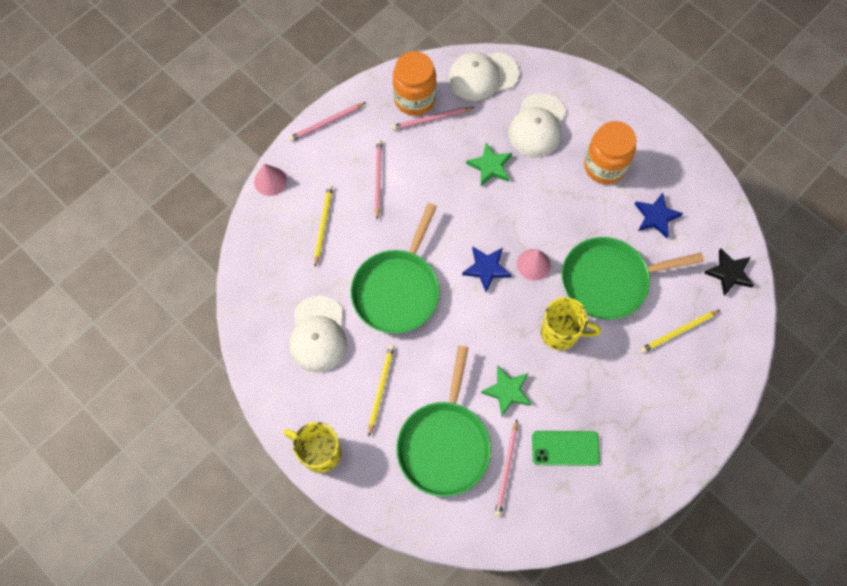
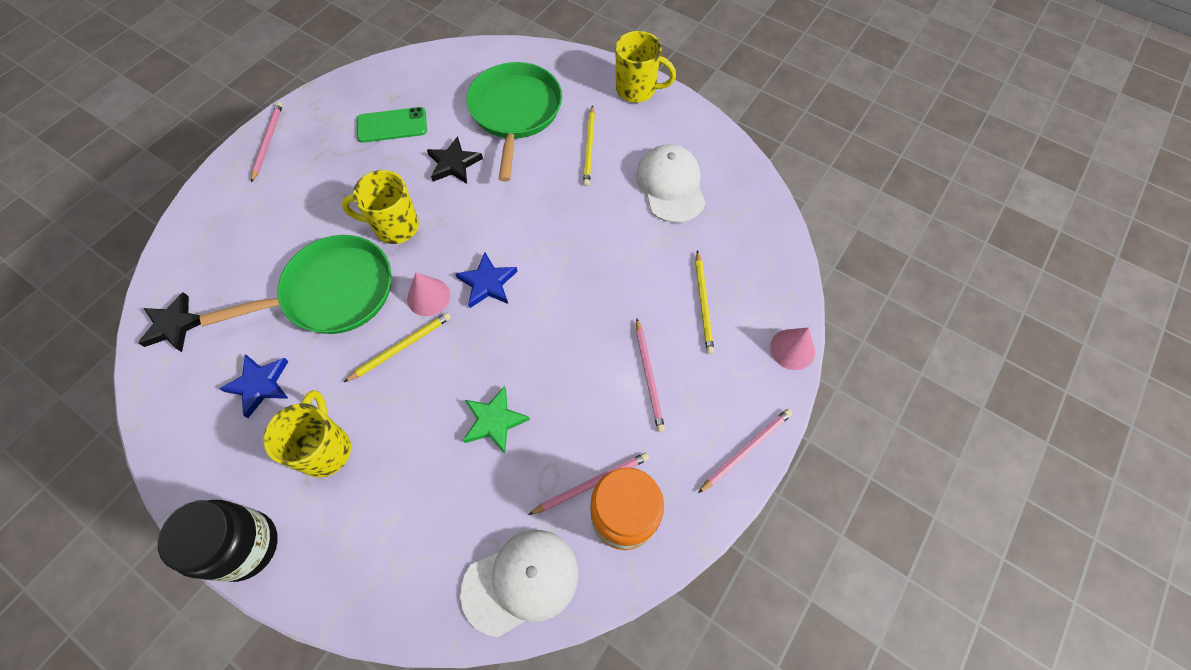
camera: 170 degrees right, 5 degrees down
green pan [351,203,440,334] -> none
green star [481,366,532,416] -> black star [427,136,483,184]
pink pencil [495,420,518,517] -> pink pencil moved to [251,102,283,183]
white cap [508,93,566,157] -> none
orange jar [584,121,636,184] -> yellow mug [264,390,351,477]
yellow pencil [640,310,720,353] -> yellow pencil moved to [344,313,451,382]
none -> black jar [158,500,278,582]

